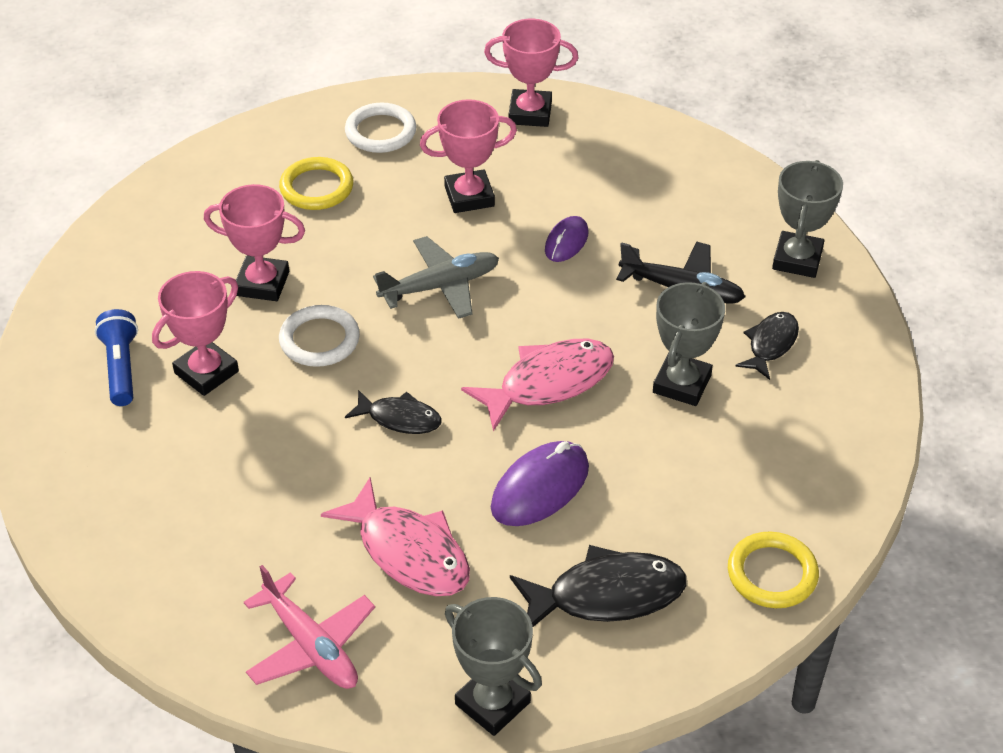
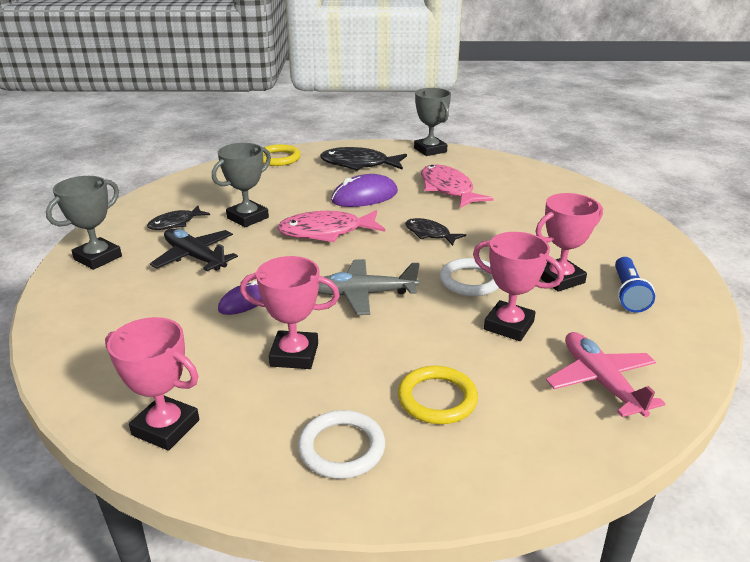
camera: 160 degrees left, 15 degrees down
pink plane [244,565,375,689] -> pink plane moved to [546,332,665,417]

